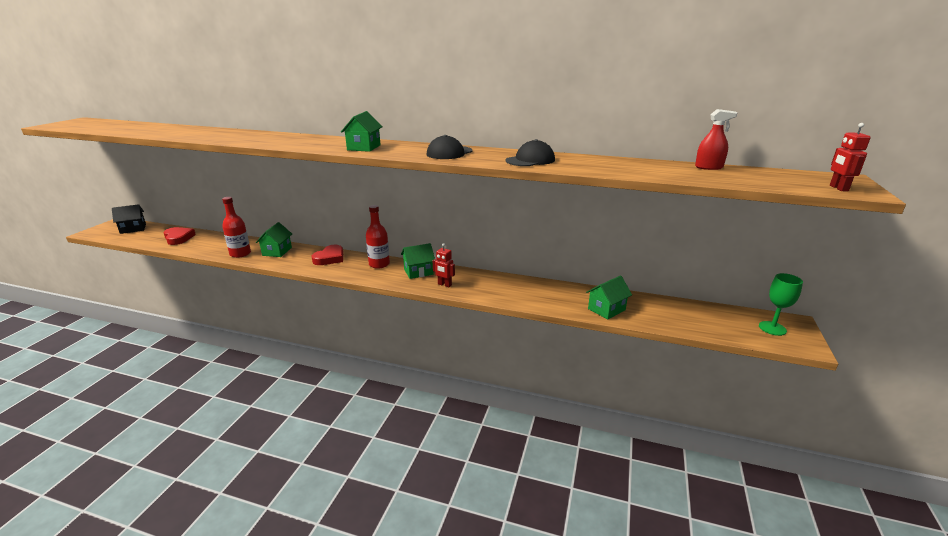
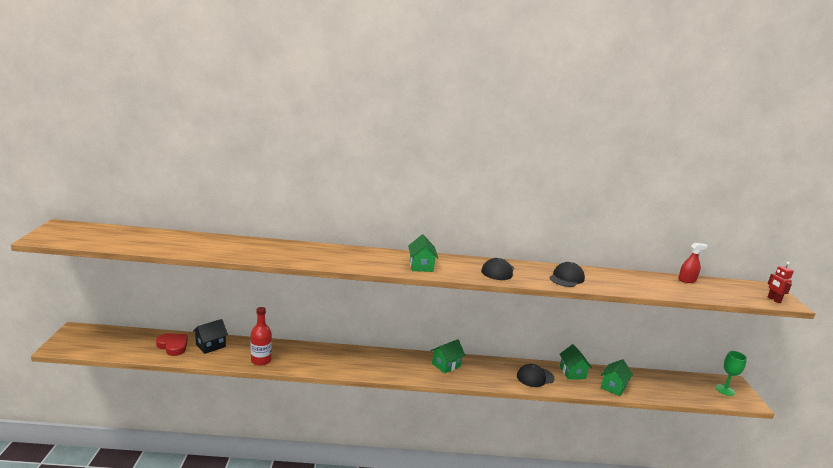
camera: 20 degrees left, 5 degrees down
black house [112,204,146,234] -> black house moved to [193,319,228,354]
green house [256,222,292,257] -> green house moved to [560,344,592,380]
red heart [311,245,343,265] -> none
red bottle [366,205,390,269] -> none
red robot [433,243,455,287] -> none
none -> black cap [517,364,555,387]

